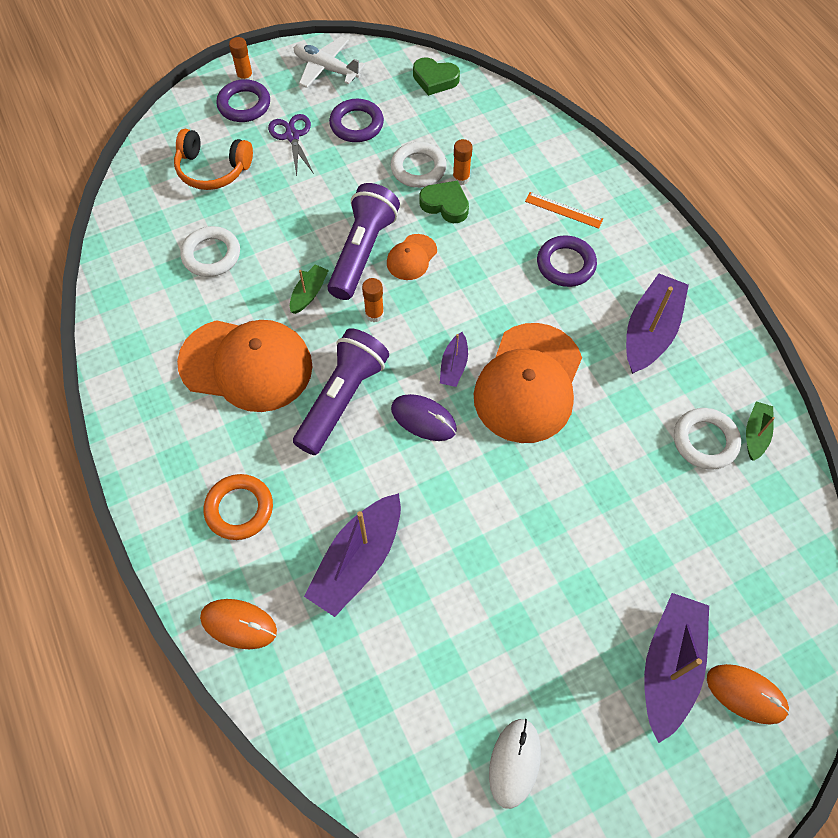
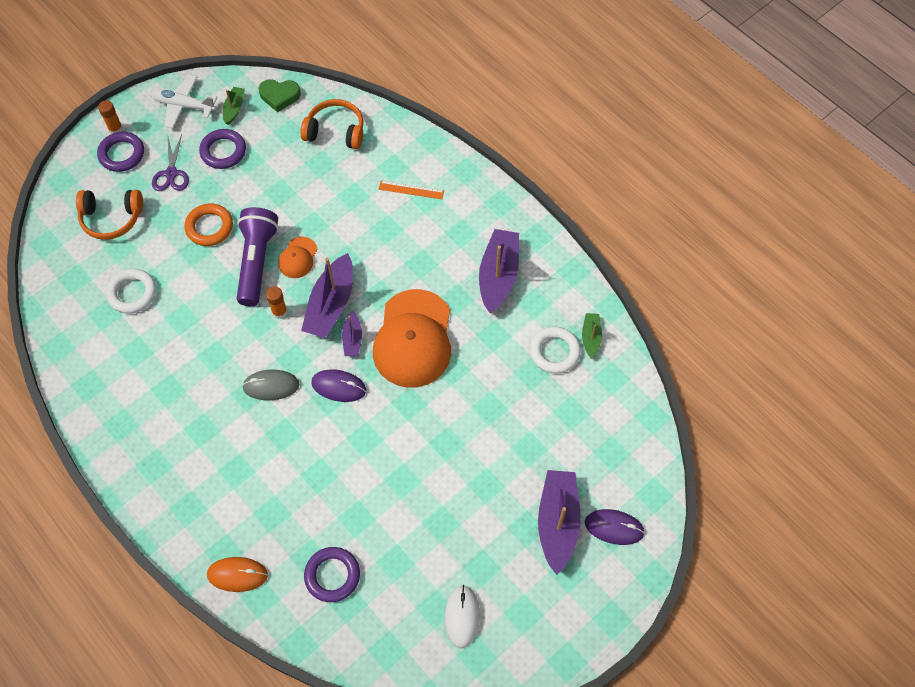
camera: 15 degrees left, 0 degrees up
orange cap [177,320,312,412] -> none
orange ring [204,474,273,540] -> orange ring moved to [184,203,233,246]
purple scissors [268,114,314,176] -> purple scissors turned 150 degrees counterclockwise [152,134,189,191]
green boat [290,264,329,314] -> green boat moved to [222,87,245,125]
purple flashlight [293,328,389,455] -> grey mouse [242,370,300,400]
purple boat [304,493,401,617] -> purple boat moved to [301,253,353,338]
white ring [391,142,447,188] -> none
green heart [419,181,469,223] -> none
orange glue stick [453,139,472,185] -> none
purple ring [537,235,597,287] -> purple ring moved to [304,547,360,602]
orange mouse [707,664,789,724] -> purple mouse [585,509,645,545]
none -> orange headphones [300,99,364,149]

